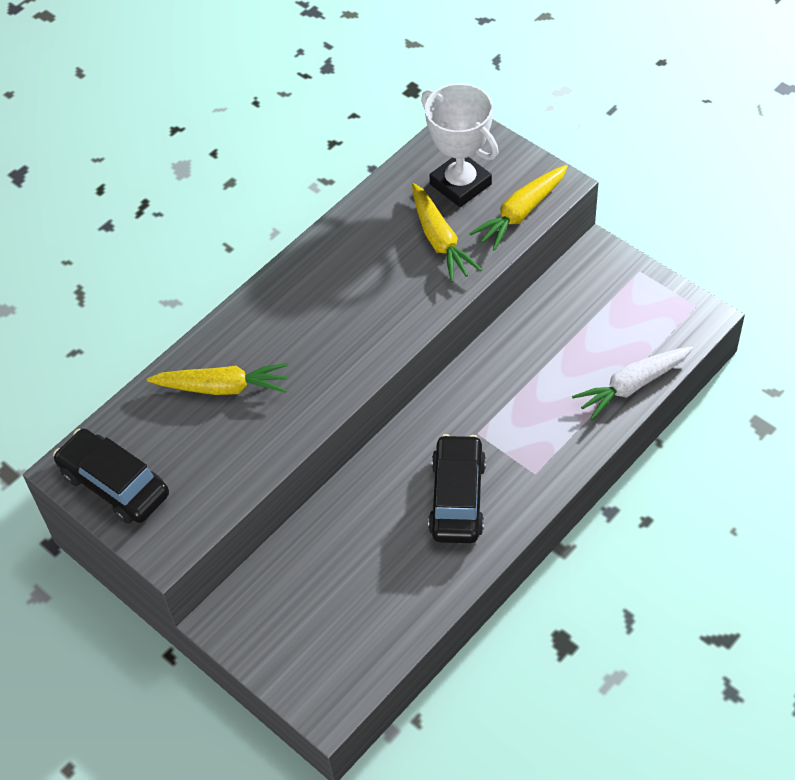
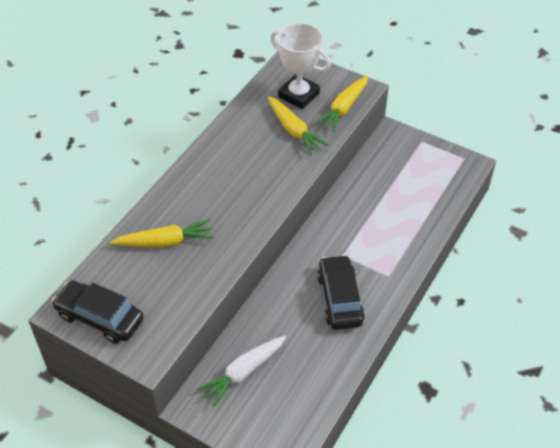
camera: 15 degrees left, 5 degrees down
white carrot [572,346,693,420] -> white carrot moved to [197,336,286,407]

